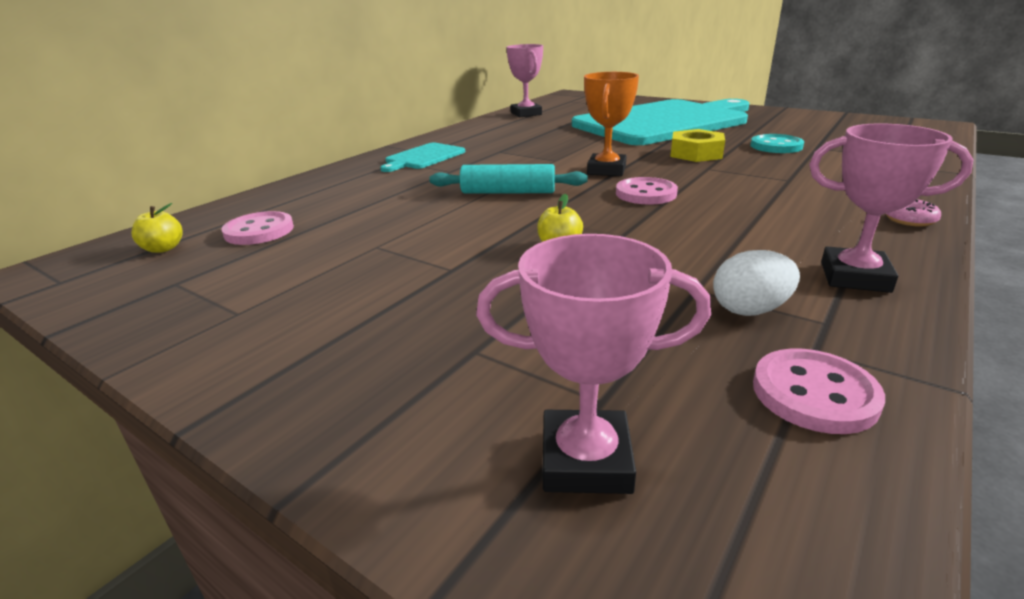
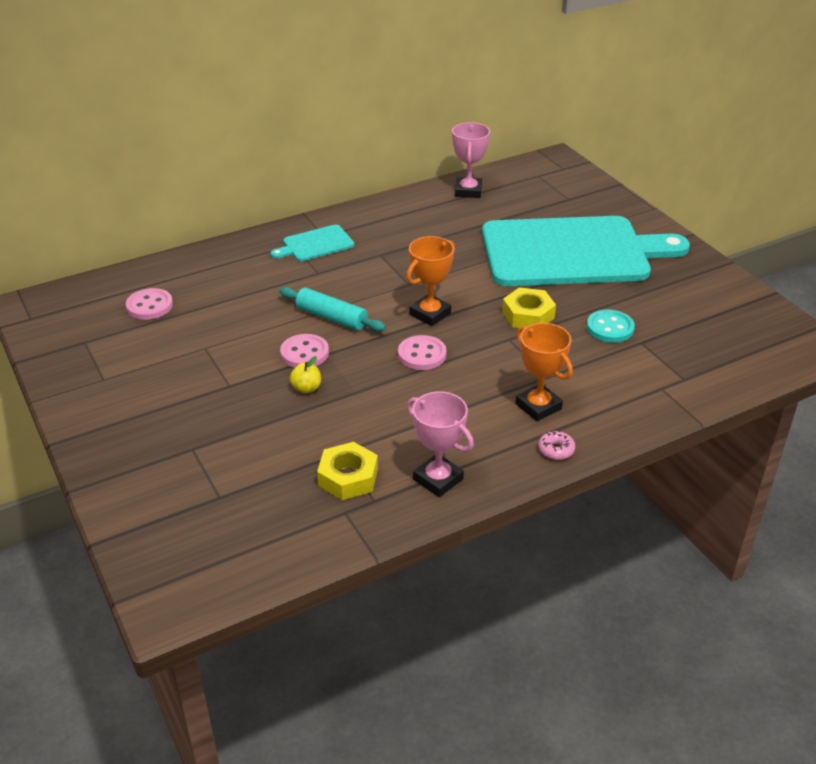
camera: 25 degrees right, 10 degrees up
yellow apple [131,203,183,253] -> none
pink trophy [476,234,711,494] -> none
white egg [713,250,800,316] -> yellow nut [317,442,378,500]
pink button [753,349,885,434] -> pink button moved to [280,334,329,368]
none -> orange trophy [515,323,573,421]

